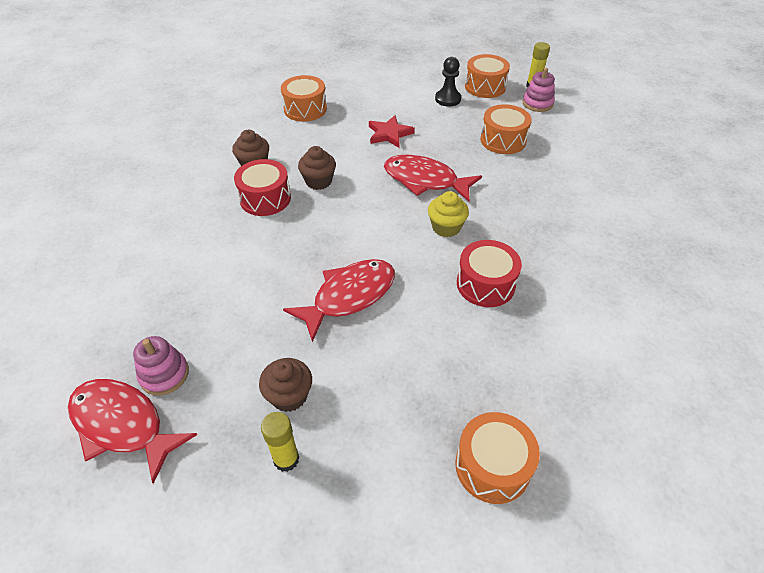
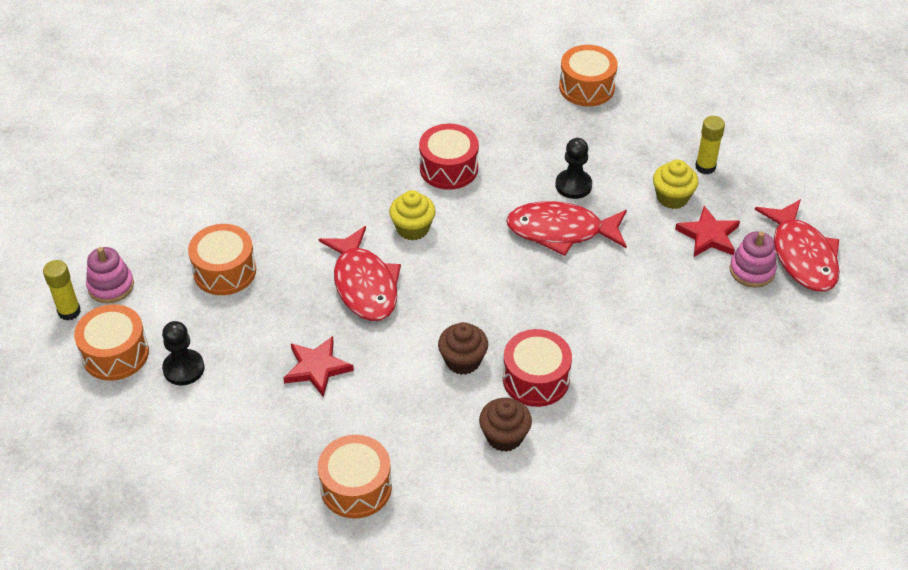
camera: 135 degrees left, 0 degrees up
brown cupcake [259,358,312,412] -> yellow cupcake [653,160,699,209]
none -> black pawn [556,138,592,199]
none -> red star [675,206,740,257]

